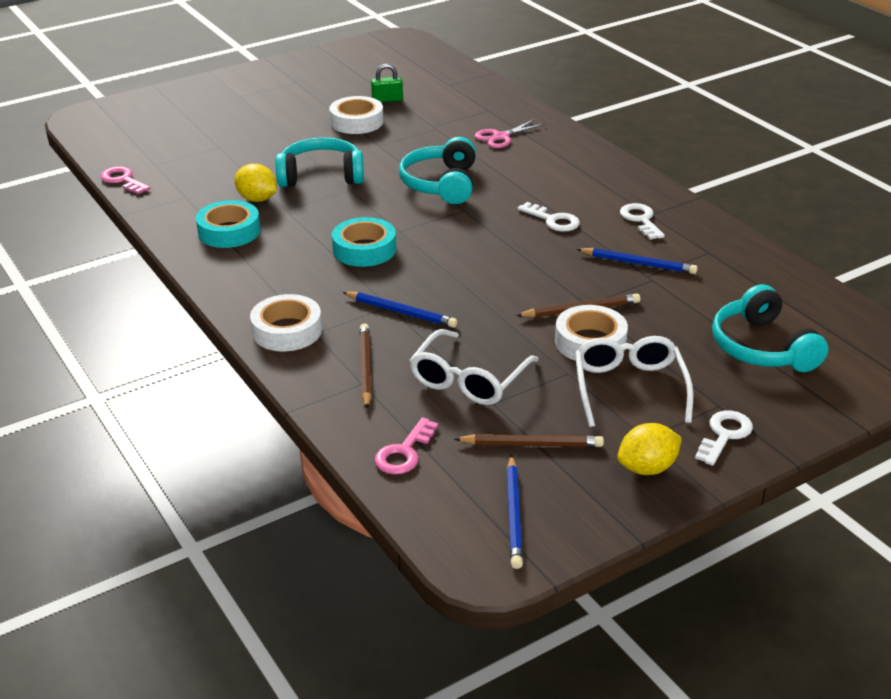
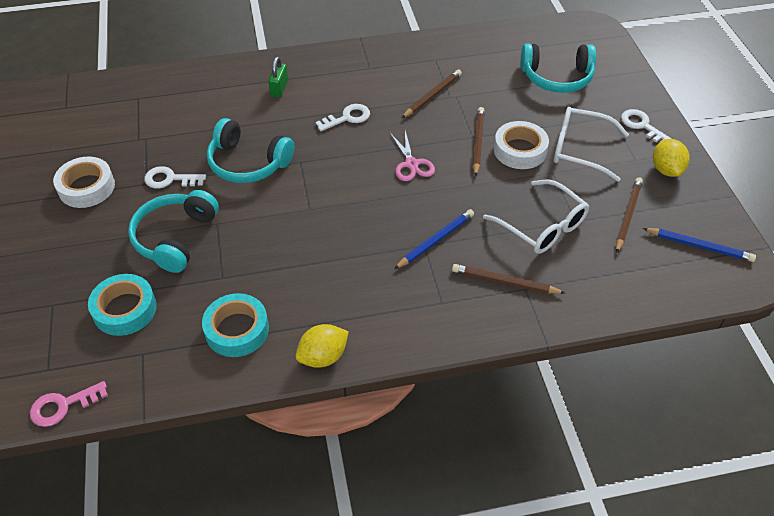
camera: 70 degrees left, 15 degrees up
yellow lemon [234,164,277,202] -> yellow lemon moved to [296,324,349,368]
white tape [250,294,322,351] -> none
turquoise tape [332,217,396,267] -> turquoise tape moved to [88,274,157,336]
green padlock [371,64,403,103] -> green padlock moved to [268,57,288,97]
pink key [374,418,438,475] -> none
pink scissors [474,119,545,148] -> pink scissors moved to [390,131,435,181]
blue pencil [577,248,698,274] -> brown pencil [402,69,462,118]
white key [620,203,665,240] -> white key moved to [144,166,206,188]

